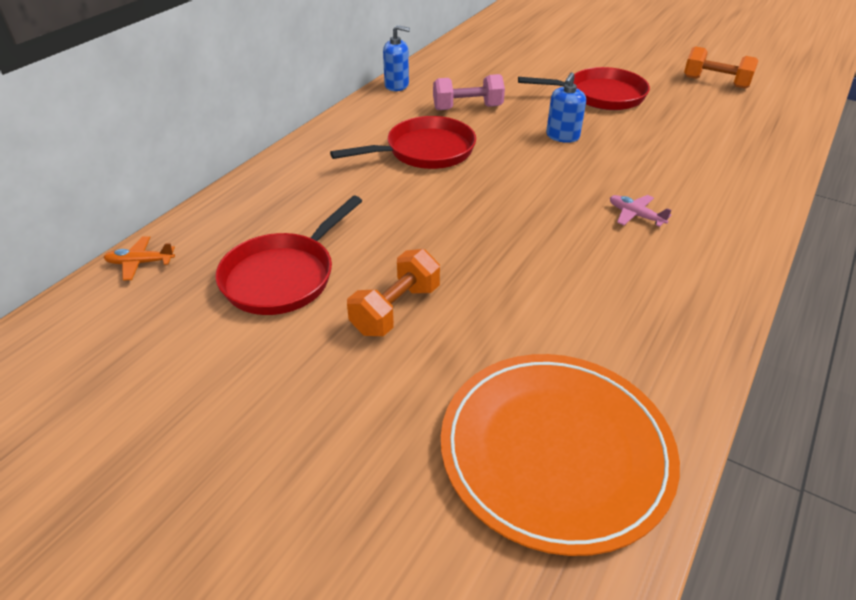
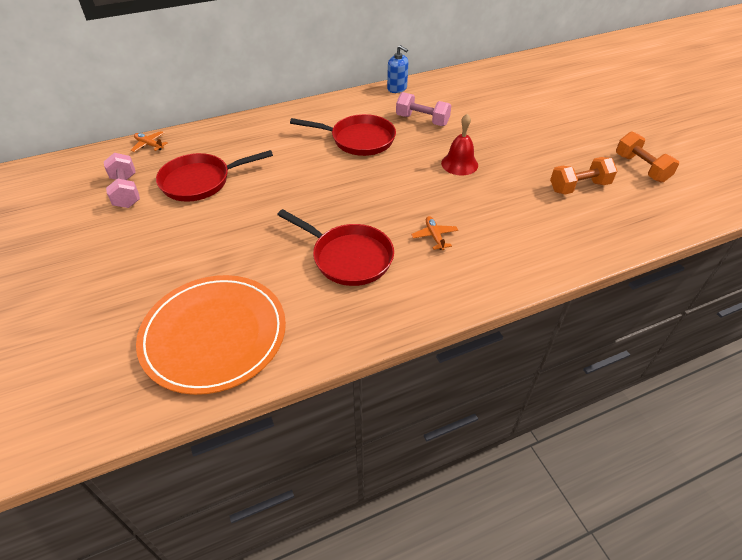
camera: 35 degrees right, 5 degrees up
orange dumbbell [347,249,440,336] -> orange dumbbell moved to [550,157,617,194]
red pan [518,67,650,110] -> red pan moved to [277,209,394,286]
blue soap dispenser [546,72,586,143] -> red bell [441,114,478,175]
pink plane [610,195,672,227] -> orange plane [411,216,458,250]
none -> pink dumbbell [104,153,140,208]

